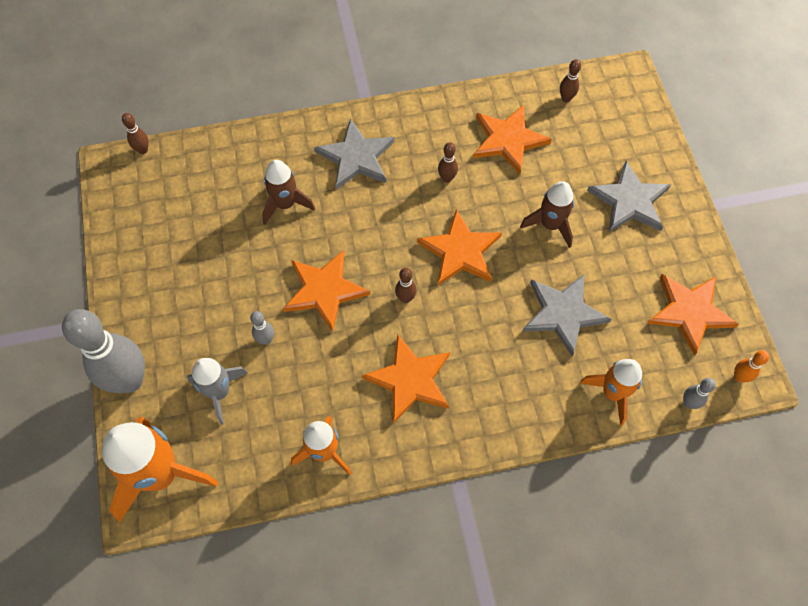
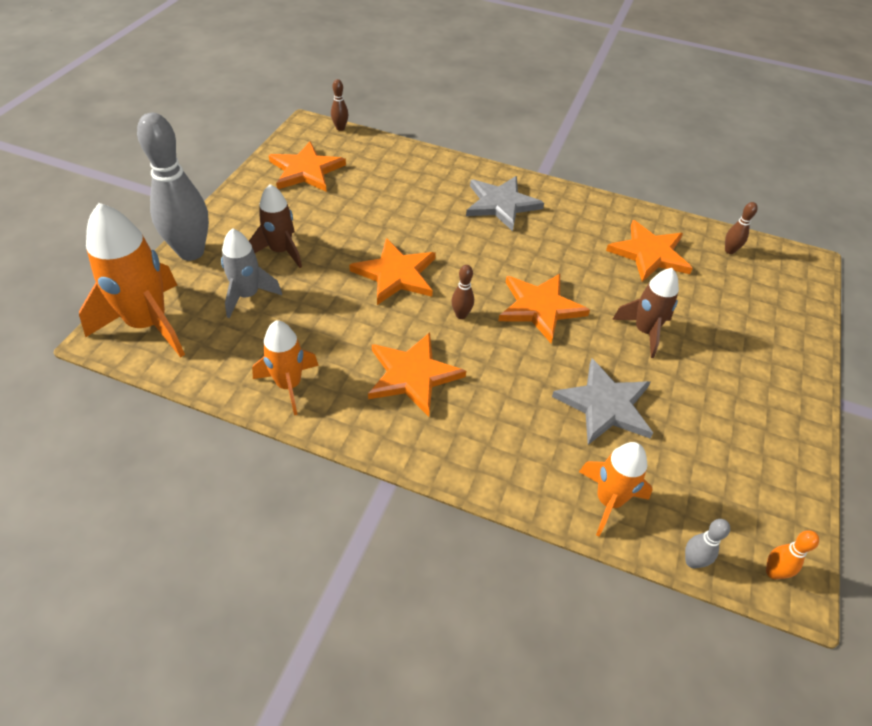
camera: 30 degrees right, 15 degrees down
grey bowling pin [250,311,274,345] -> none
brown rocket [262,160,315,225] -> brown rocket moved to [249,184,302,268]
brown bowling pin [438,142,458,183] -> none
grey star [587,161,671,232] -> none
orange star [647,274,739,356] -> orange star moved to [268,141,346,192]

